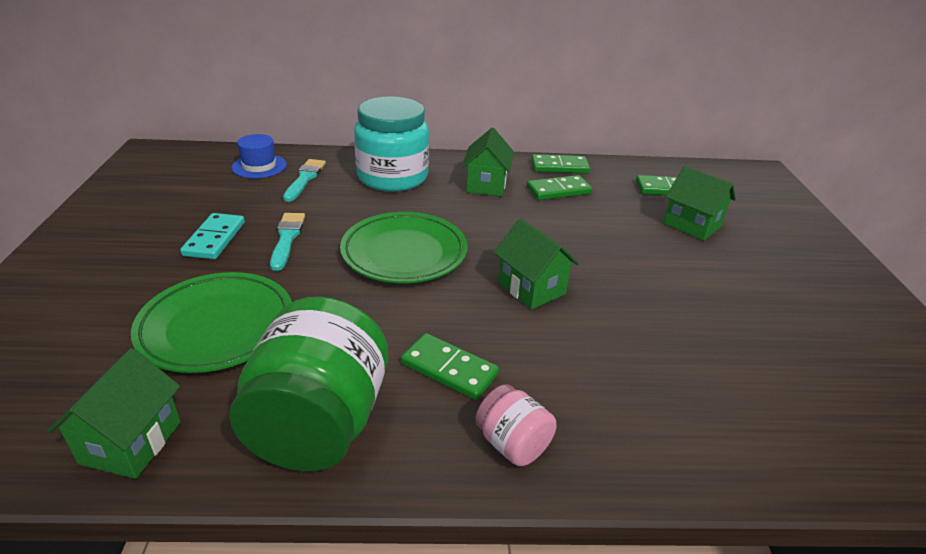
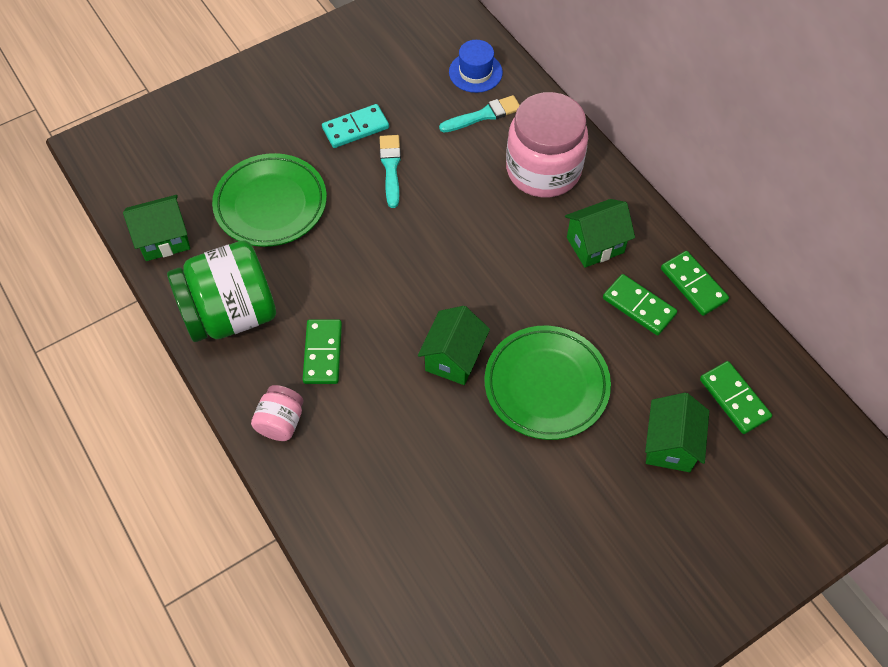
camera: 60 degrees right, 25 degrees up
turquoise brush [270,213,305,271] -> turquoise brush turned 60 degrees counterclockwise [380,135,401,208]
green plate [340,212,468,283] -> green plate moved to [484,326,611,440]
turquoise jar [354,96,429,192] -> pink jar [506,92,588,197]

